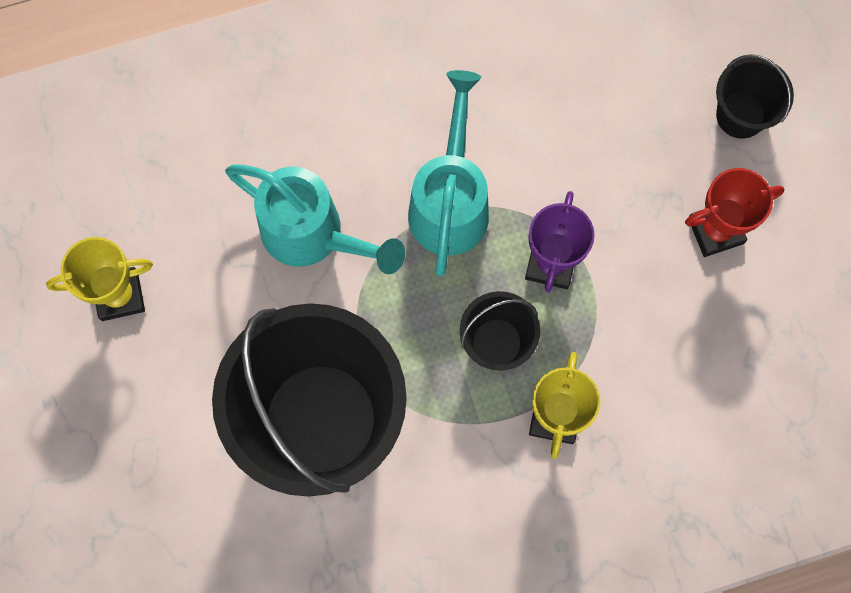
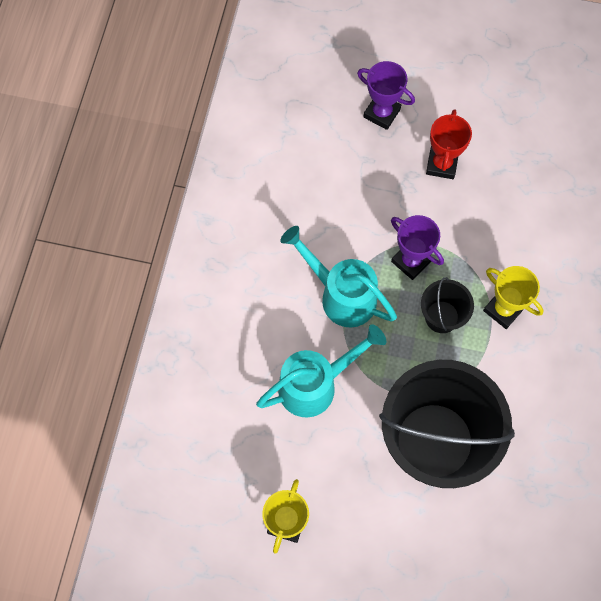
camera: 60 degrees left, 5 degrees down
black bucket [716,54,794,139] -> purple trophy [357,61,415,130]

